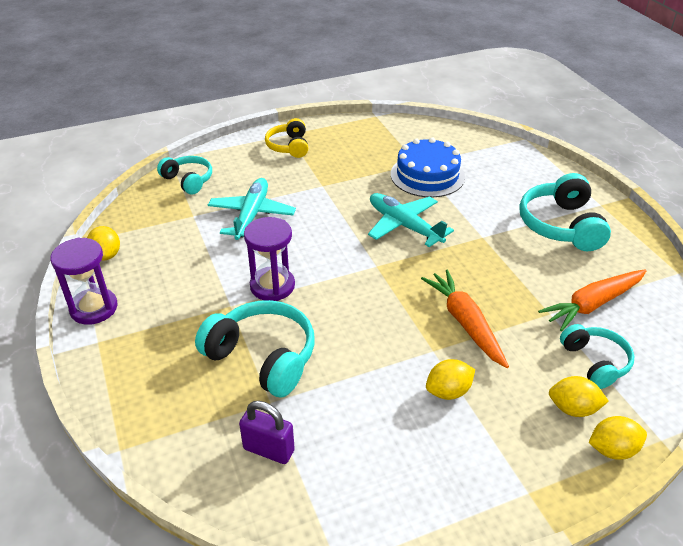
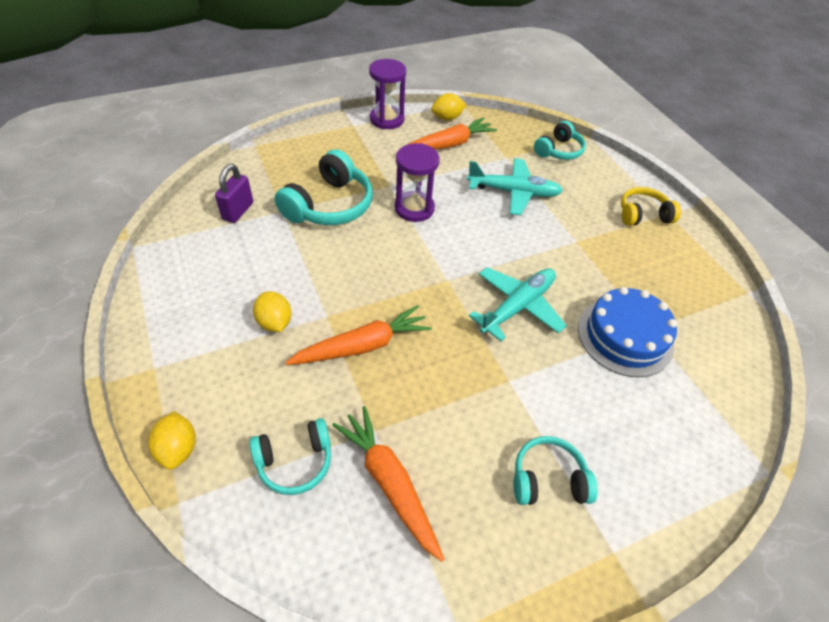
camera: 85 degrees right, 10 degrees up
turquoise headphones [519,173,611,251] -> turquoise headphones [514,436,598,505], size x0.62
yellow lemon [549,376,609,417] -> none
none -> orange carrot [407,118,497,150]

